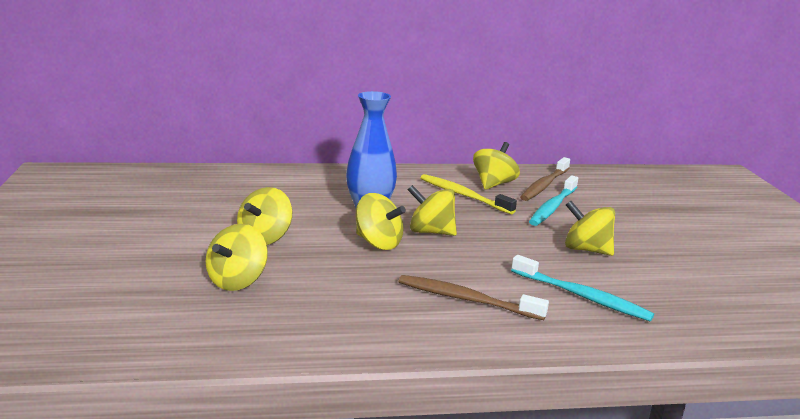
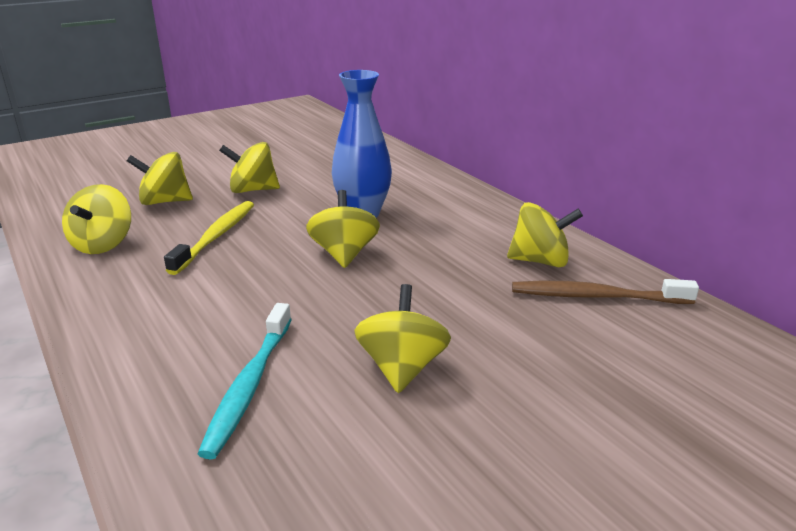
camera: 65 degrees right, 5 degrees up
yellow spinning top [356,193,406,250] -> yellow spinning top moved to [62,184,131,254]
brown toothbrush [398,275,549,320] -> none
yellow toothbrush [420,174,517,214] -> yellow toothbrush moved to [164,201,254,275]
turquoise toothbrush [529,175,578,226] -> none

